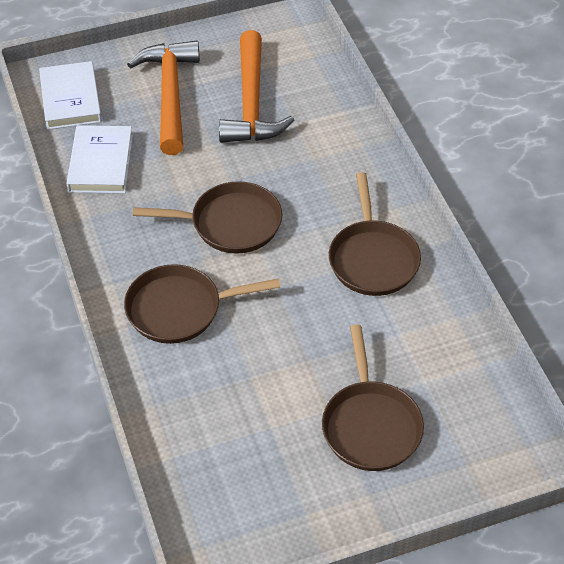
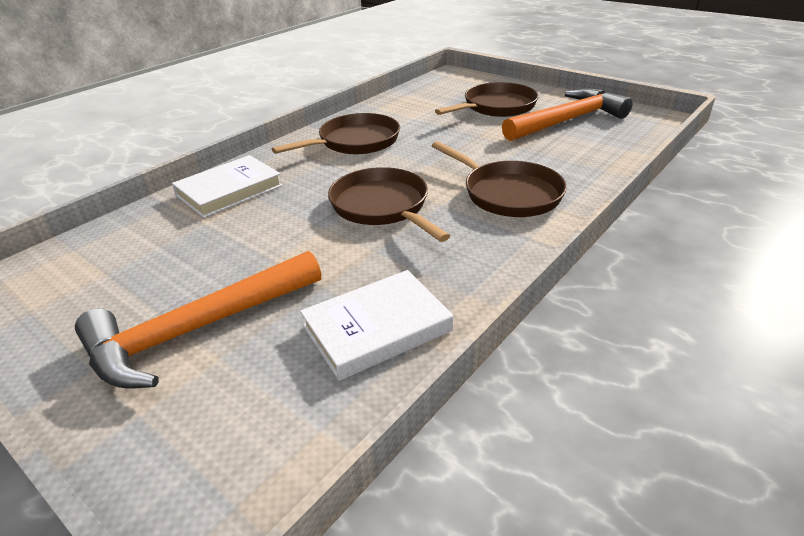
camera: 120 degrees left, 15 degrees down
white book [39,61,102,130] -> white book moved to [172,155,283,218]
orange hammer [219,30,294,143] -> orange hammer moved to [502,89,633,141]

